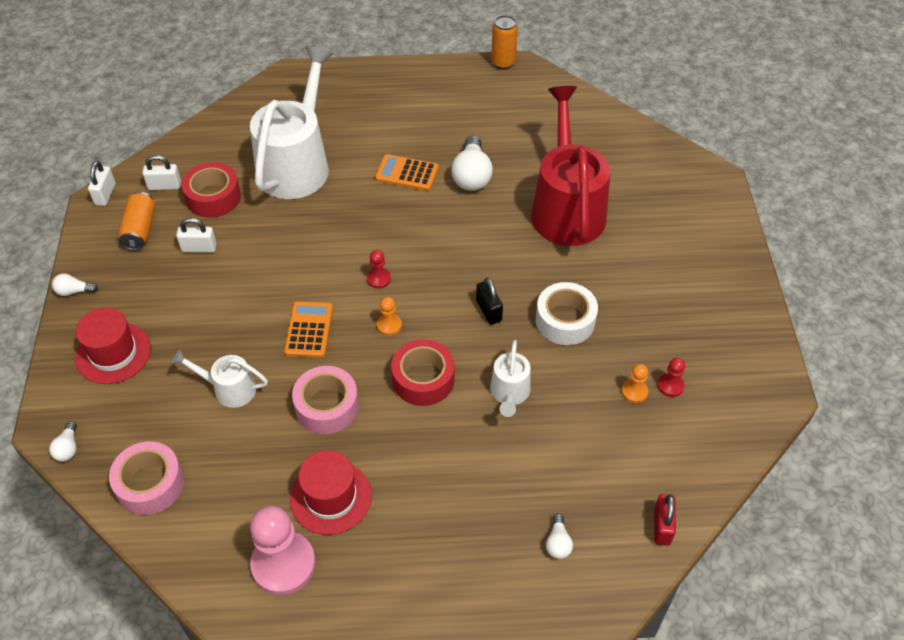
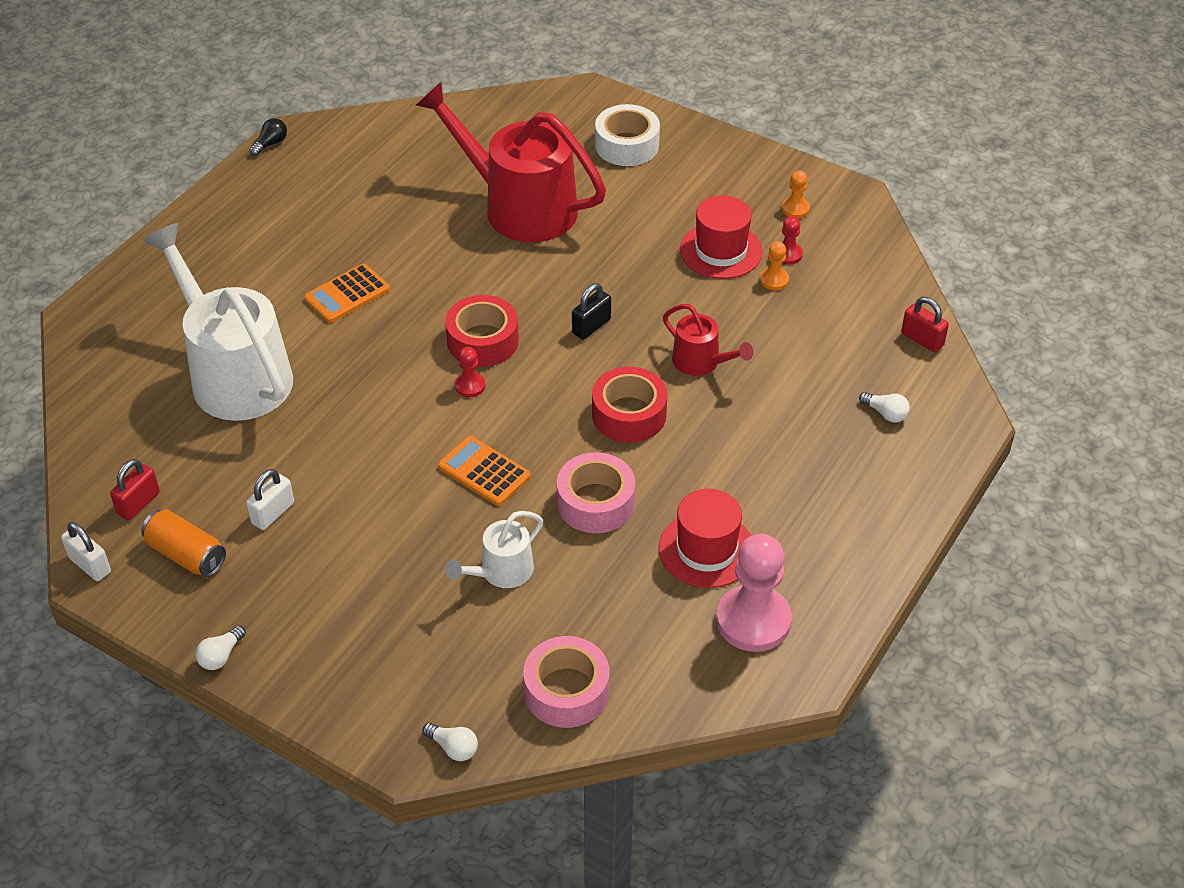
camera: 55 degrees left, 5 degrees down
red hat [75,308,151,384] -> red hat moved to [680,195,763,279]
white padlock [142,155,181,190] -> red padlock [110,459,160,520]
red tape [181,162,241,218] -> red tape moved to [445,295,519,367]
orange pawn [377,297,402,336] -> orange pawn moved to [782,171,810,218]
white light bulb [451,136,493,191] -> none
black padlock [476,278,503,325] -> black padlock turned 60 degrees counterclockwise [572,283,611,340]
white watering can [490,340,531,417] -> red watering can [663,304,753,376]
orange can [491,15,518,70] -> black light bulb [249,118,287,156]
white tape [536,282,598,345] -> white tape moved to [595,104,660,166]

